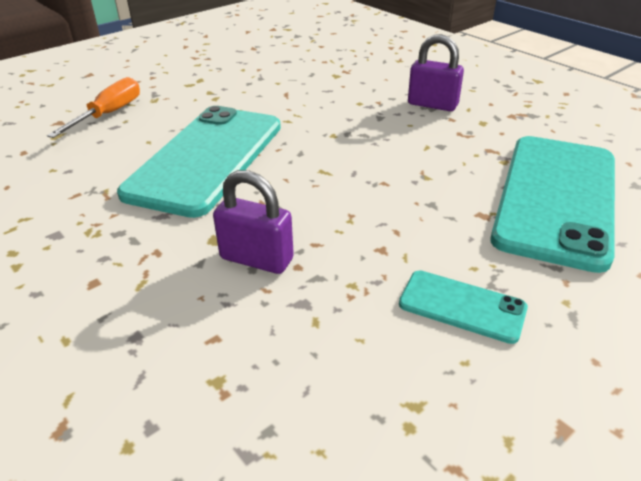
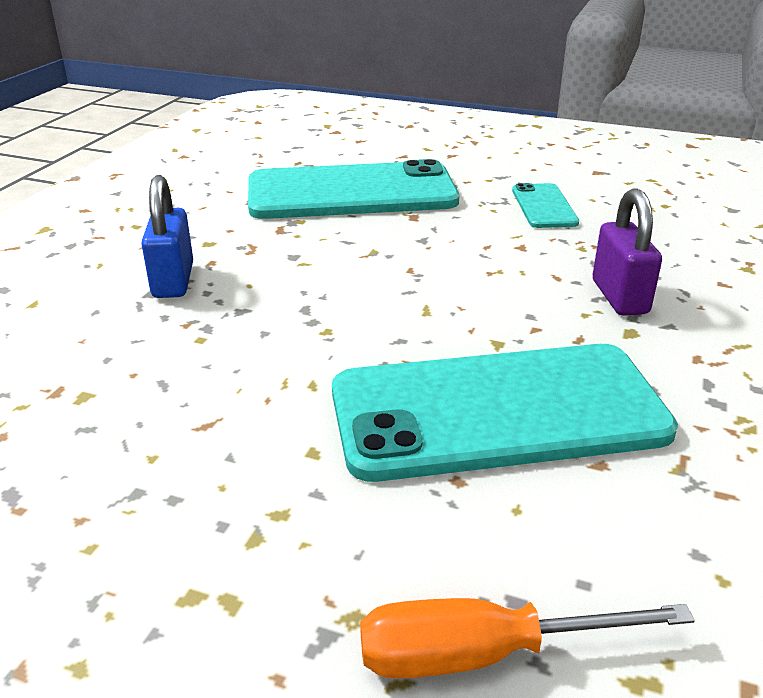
camera: 120 degrees left, 5 degrees down
purple padlock [408,34,464,111] -> blue padlock [141,175,193,298]

